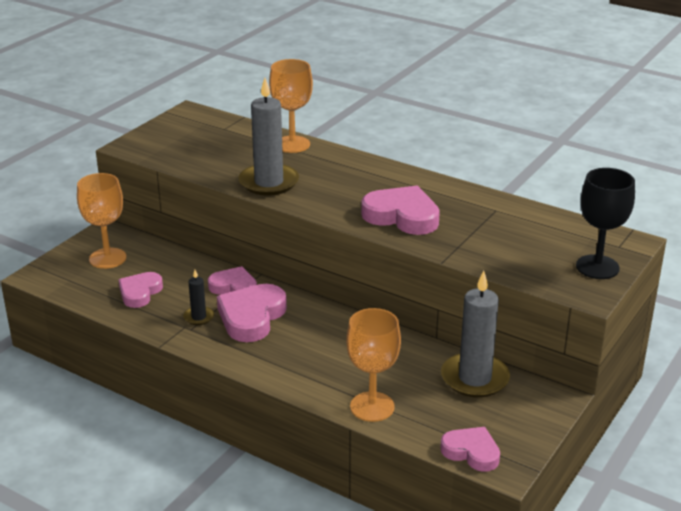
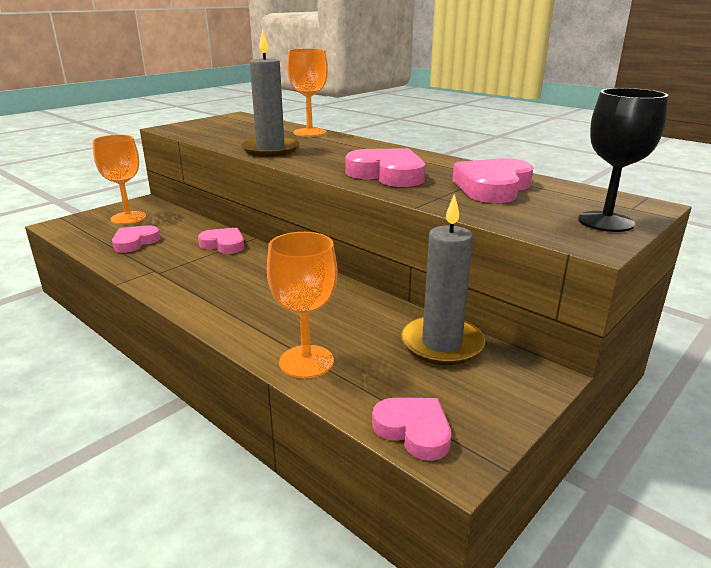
camera: 10 degrees right, 5 degrees down
black candle [183,270,214,325] -> none
pink heart [217,284,287,342] -> pink heart moved to [453,158,534,203]

